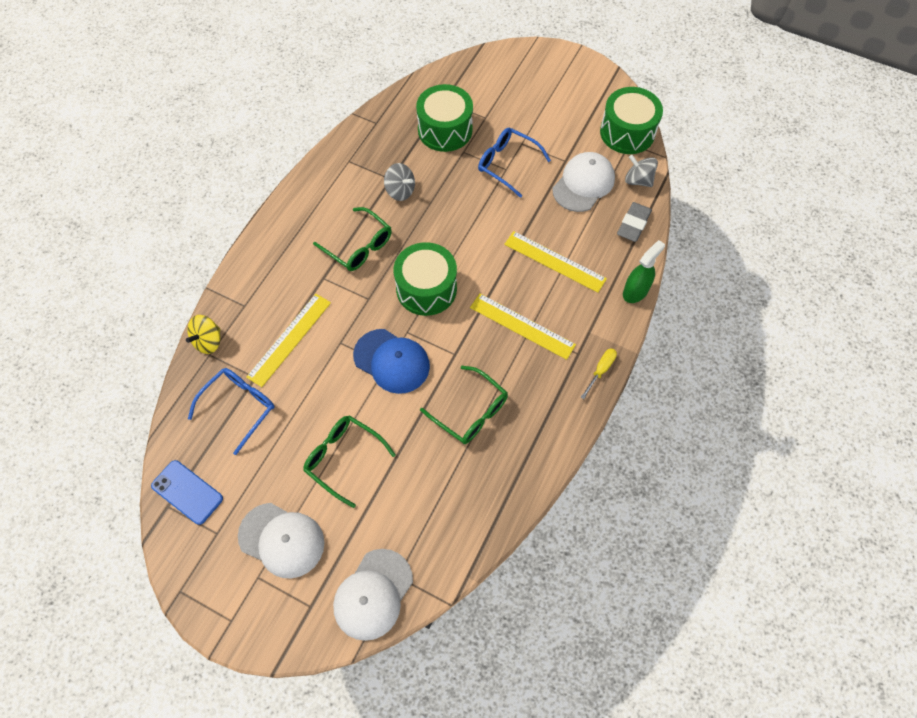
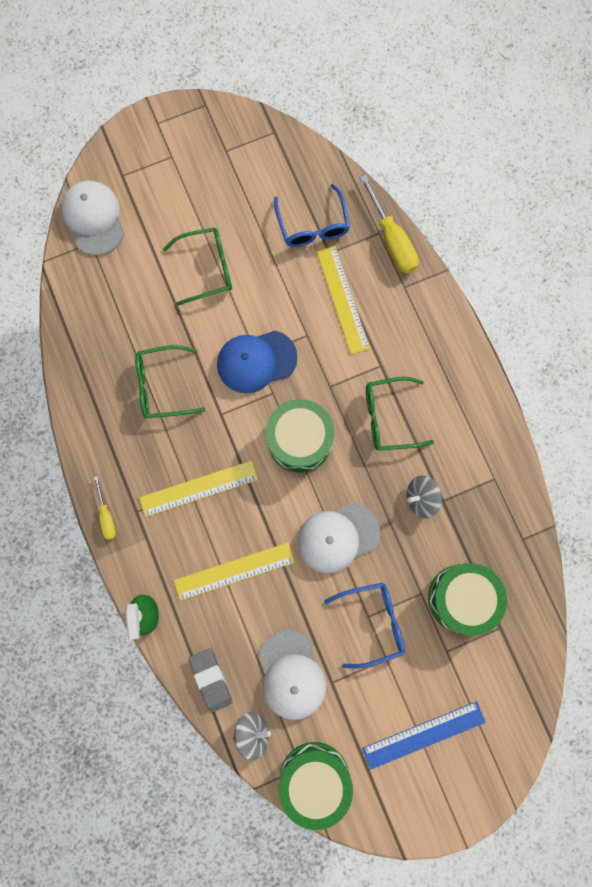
camera: 130 degrees right, 15 degrees up
blue phone [151,460,223,525] -> none
yellow spinning top [186,315,220,354] -> yellow screwdriver [359,174,418,273]
white cap [238,503,324,579] -> white cap moved to [298,502,380,573]
none -> blue ruler [362,701,486,770]

